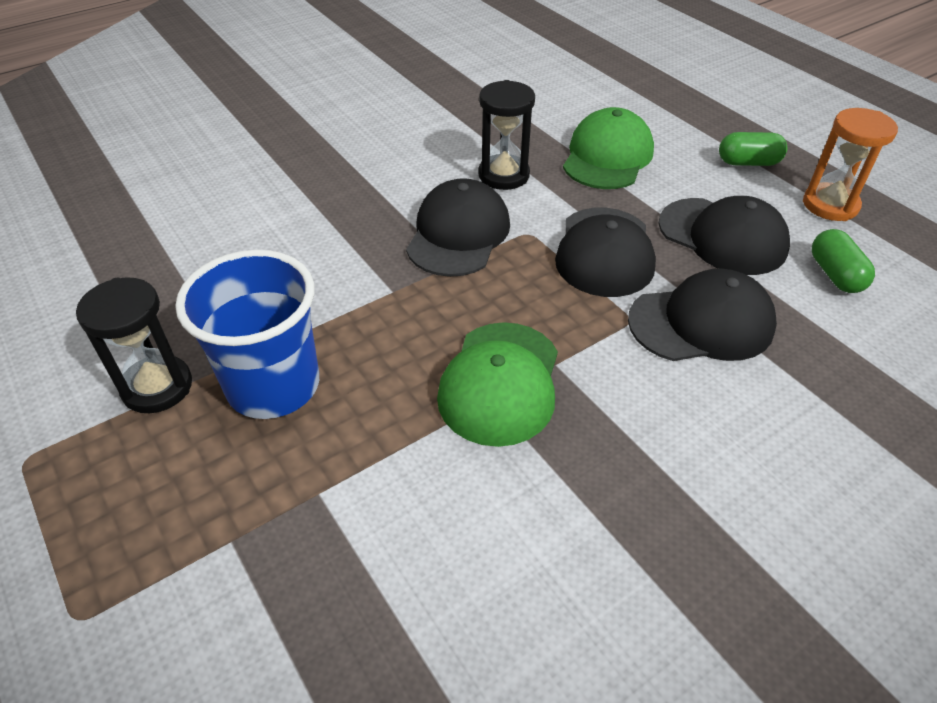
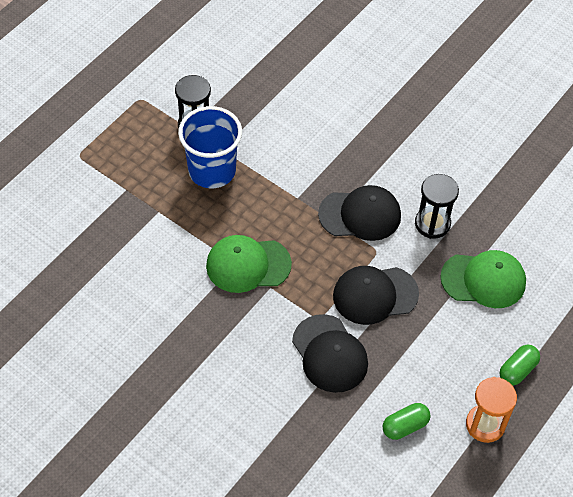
camera: 70 degrees right, 10 degrees up
black cap [659,196,790,275] -> none
green capsule [719,132,787,166] -> green capsule turned 60 degrees clockwise [500,344,540,386]

